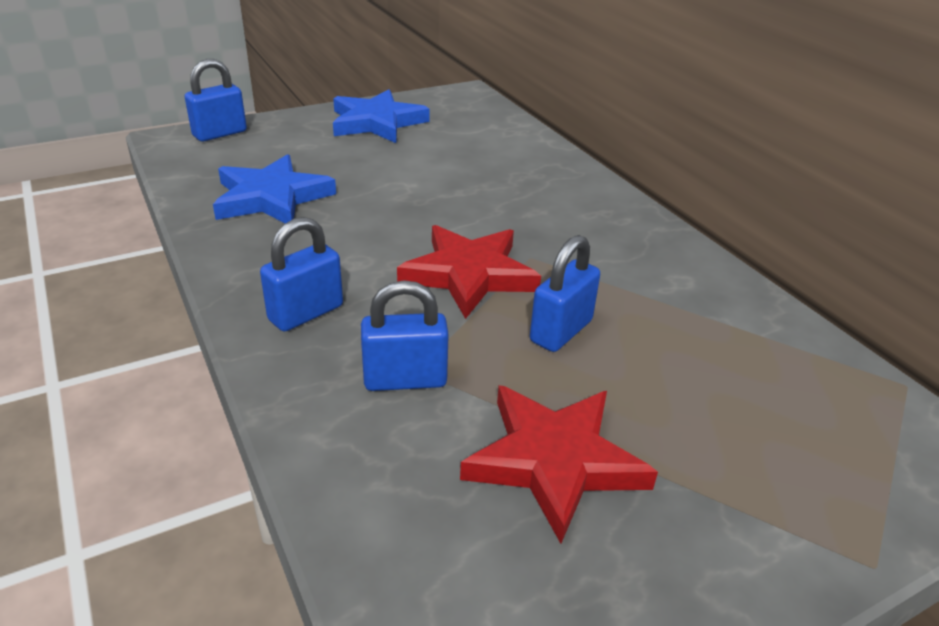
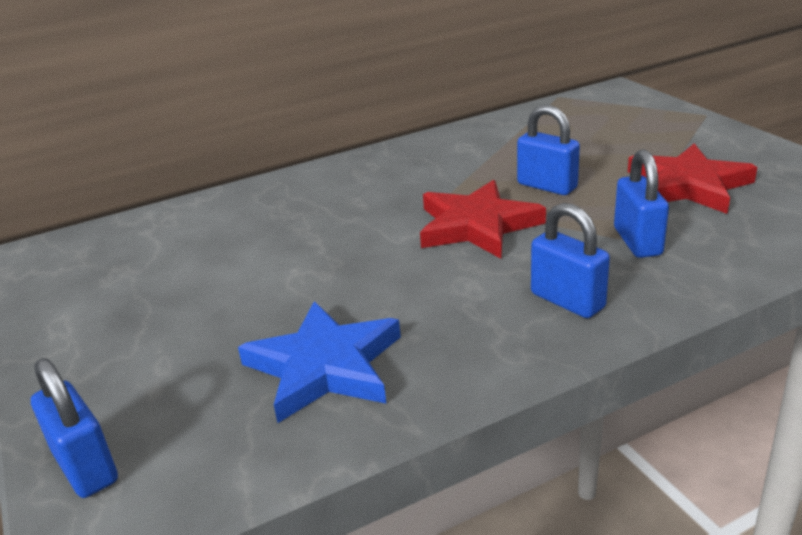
camera: 85 degrees left, 5 degrees down
blue star [333,89,430,143] -> none

